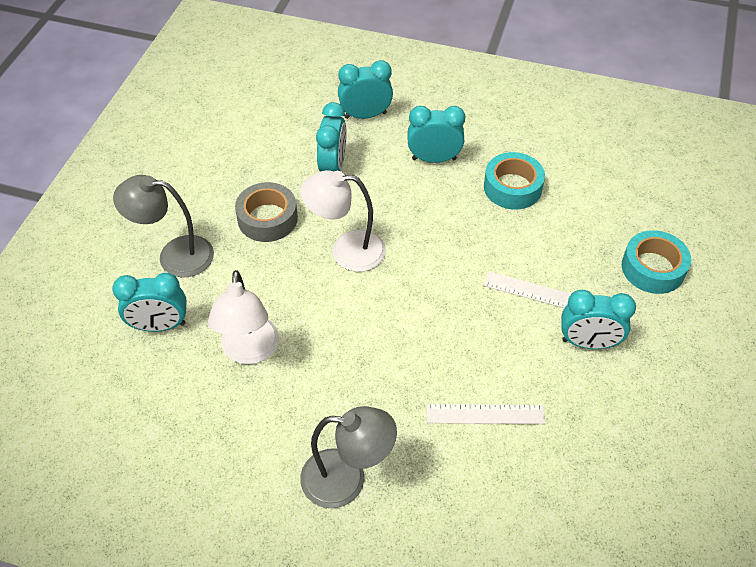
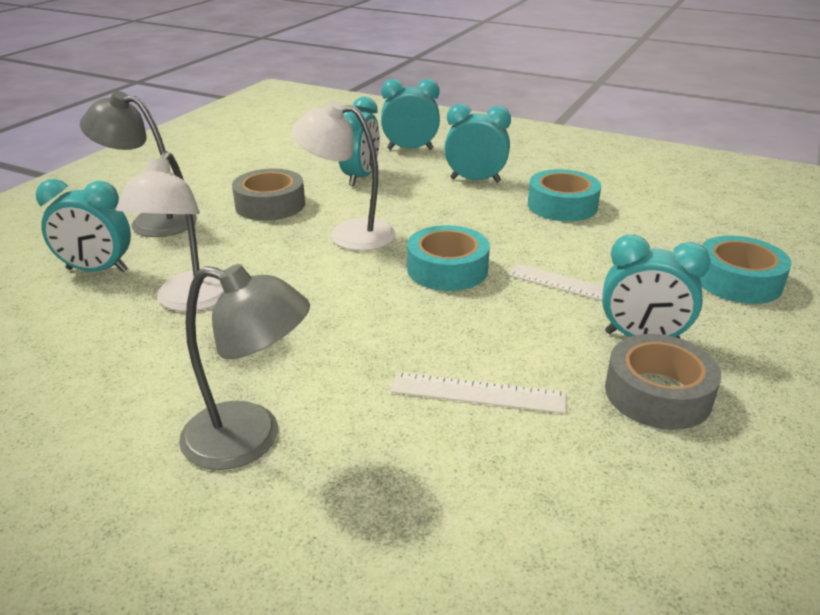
camera: 10 degrees right, 20 degrees down
none -> turquoise tape [407,225,490,291]
none -> grey tape [605,334,721,430]

